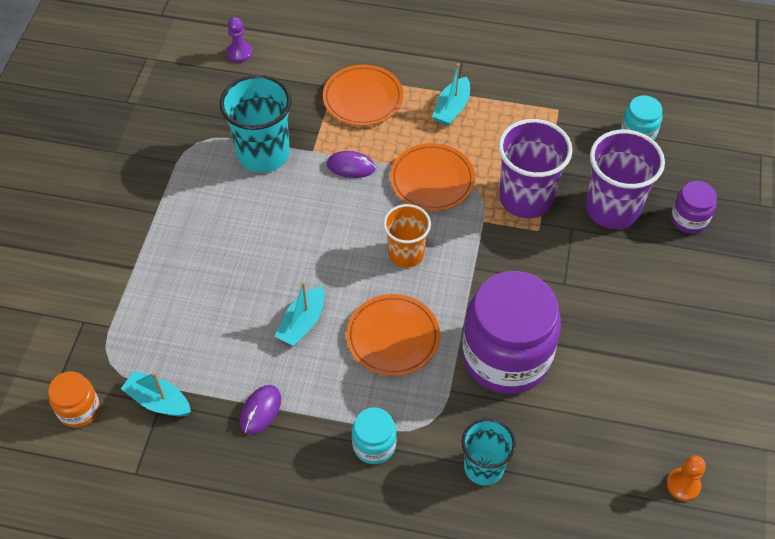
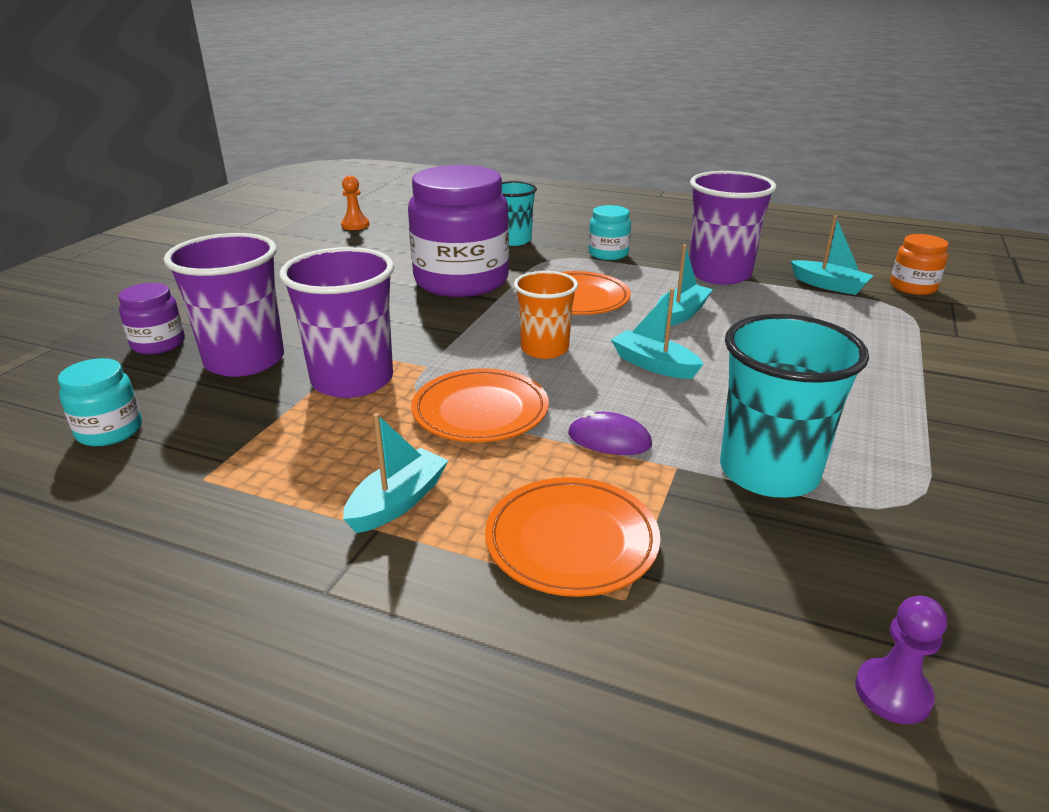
camera: 170 degrees left, 25 degrees down
purple mouse [240,385,281,435] -> purple cup [690,171,776,285]
none -> turquoise boat [611,288,703,379]

